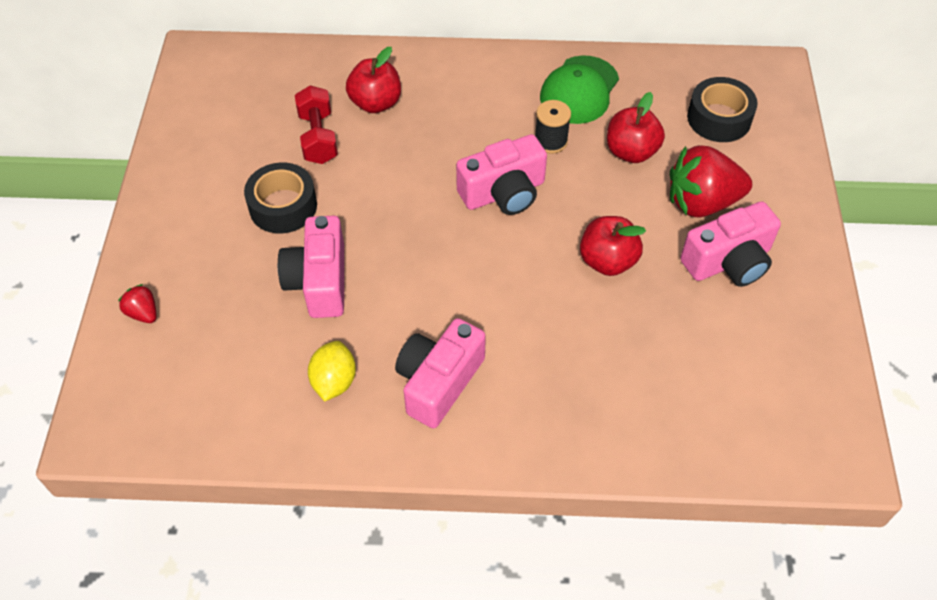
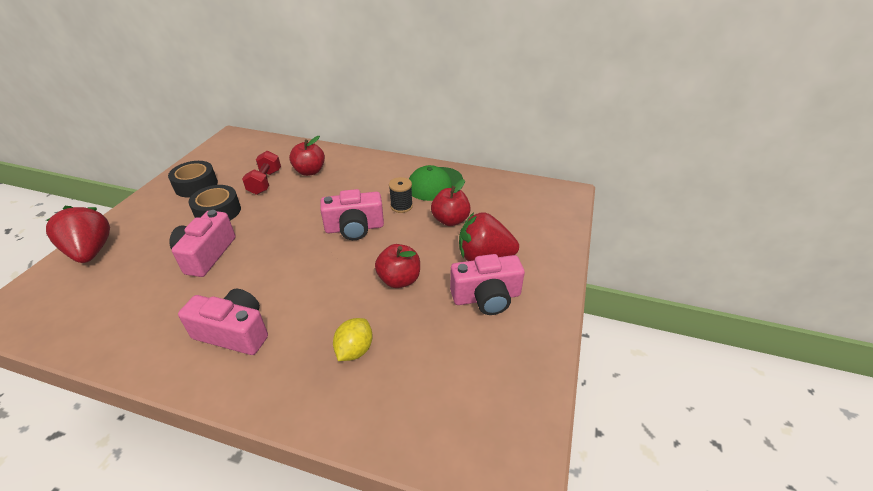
camera: 15 degrees right, 15 degrees down
red strawberry [118,284,156,323] -> red strawberry [46,206,110,263], size x2.18
yellow lemon [308,341,356,401] -> yellow lemon moved to [333,318,373,361]
pink camera [395,318,486,428] -> pink camera turned 60 degrees clockwise [178,289,268,355]
black tape [687,77,758,142] -> black tape moved to [168,161,218,198]

